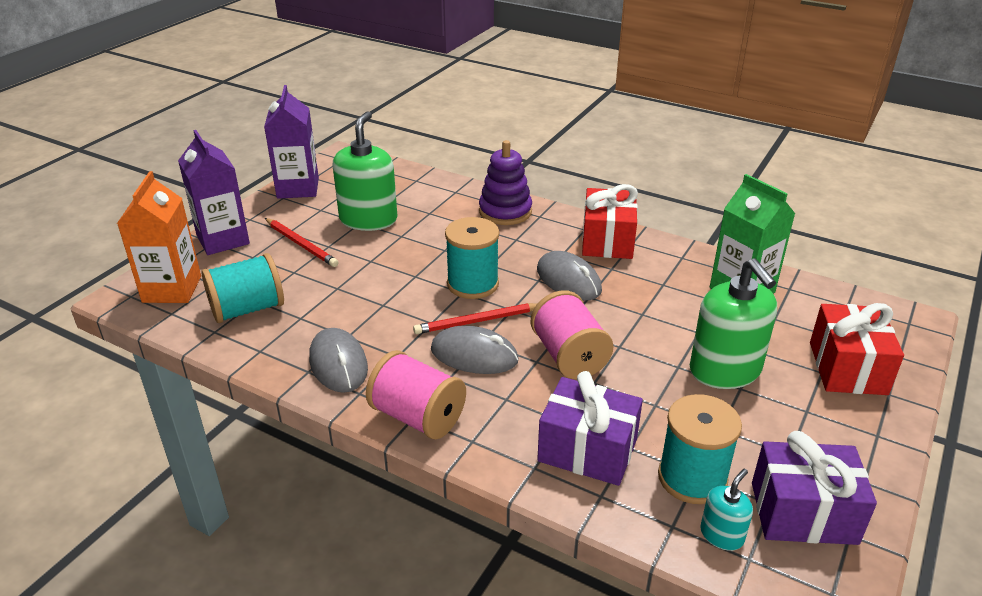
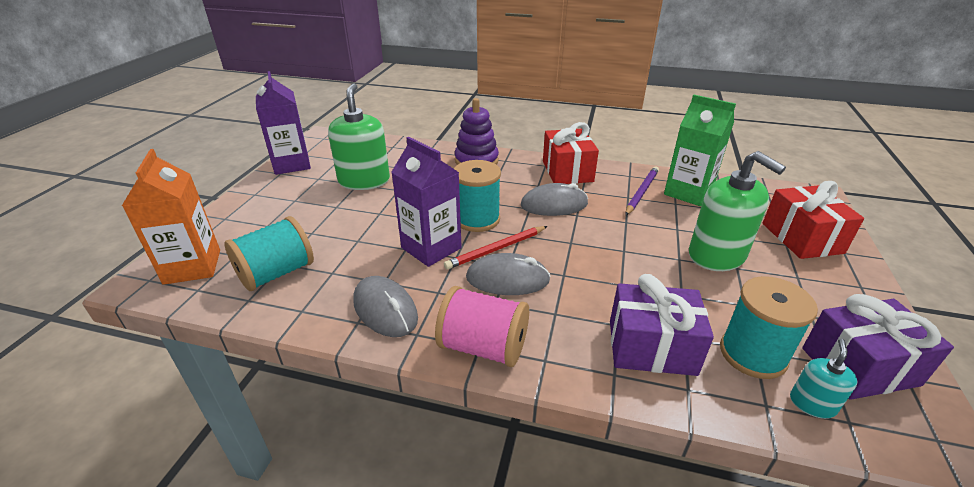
camera: 15 degrees left, 0 degrees up
purple carton [178,130,250,255] -> purple carton moved to [391,137,462,267]
red pencil [265,218,339,267] -> none
pink spool [531,290,613,379] -> none
grey mouse [537,251,602,300] -> grey mouse turned 45 degrees counterclockwise [521,183,588,216]
none -> purple pencil [625,166,659,216]

